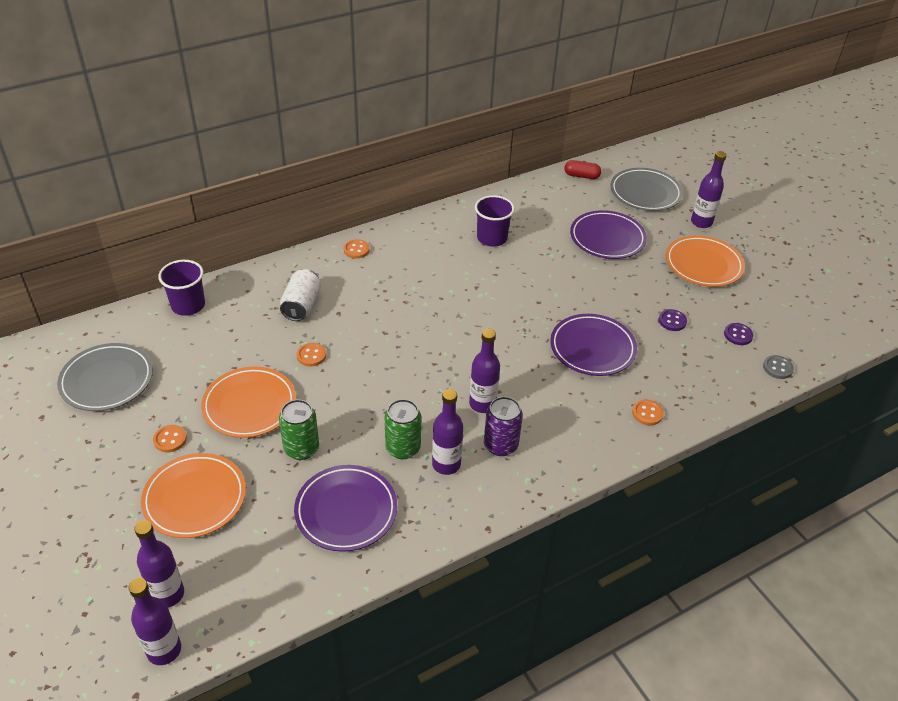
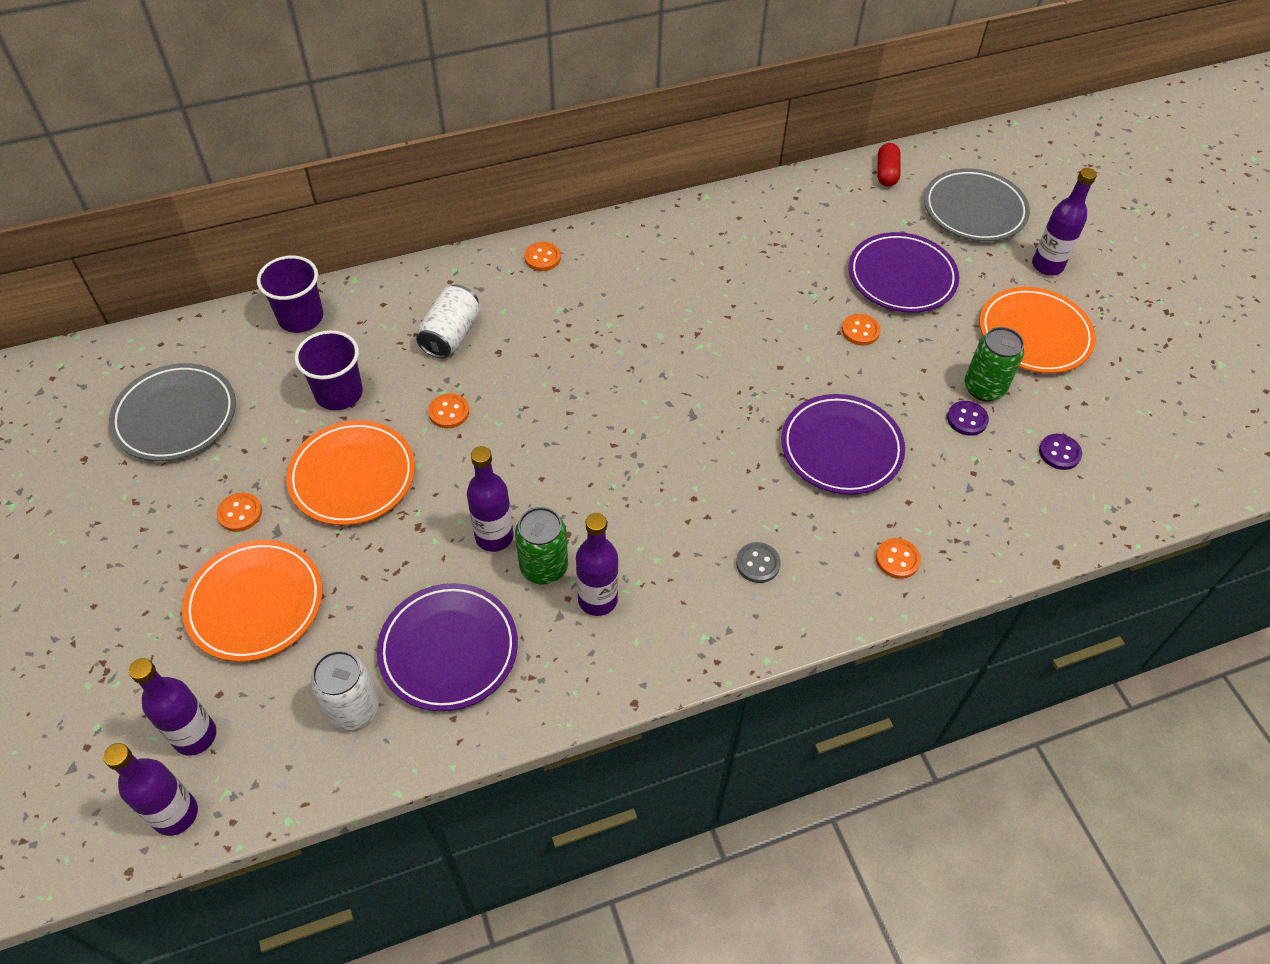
camera: 10 degrees right, 10 degrees up
green can [279,399,319,460] -> green can moved to [964,327,1024,401]
purple bottle [469,329,500,413] -> purple bottle moved to [467,446,514,552]
purple cup [475,195,515,247] -> purple cup moved to [294,330,363,410]
purple can [484,396,523,456] -> none
red capsule [564,160,601,179] -> red capsule turned 75 degrees clockwise [877,143,901,187]
grey button [763,355,794,379] -> grey button moved to [736,542,781,583]
none -> white can [311,650,379,730]
none -> orange button [842,314,881,345]

